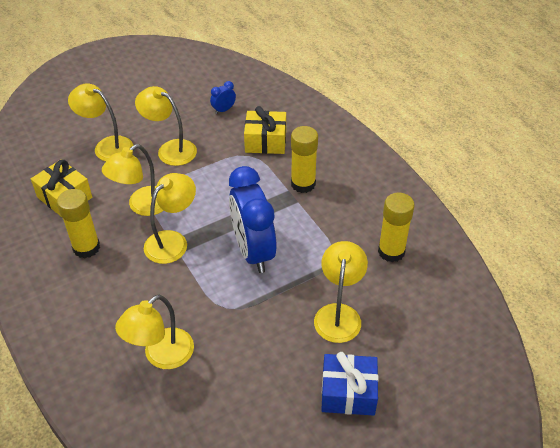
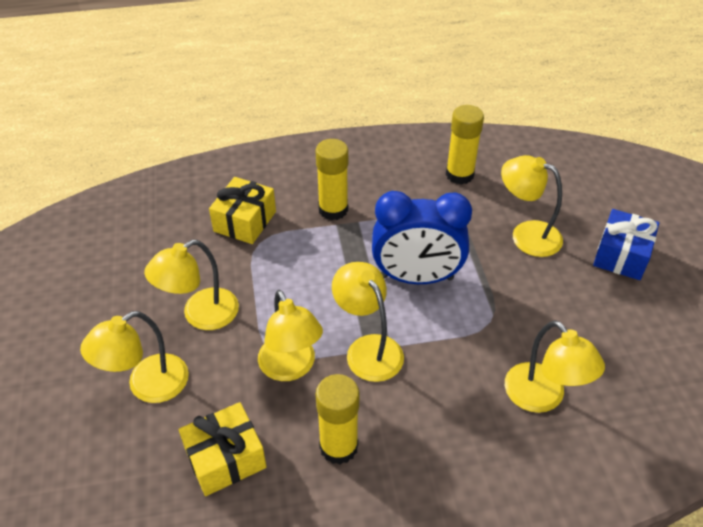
camera: 70 degrees left, 0 degrees up
blue clock [210,81,236,114] -> none

